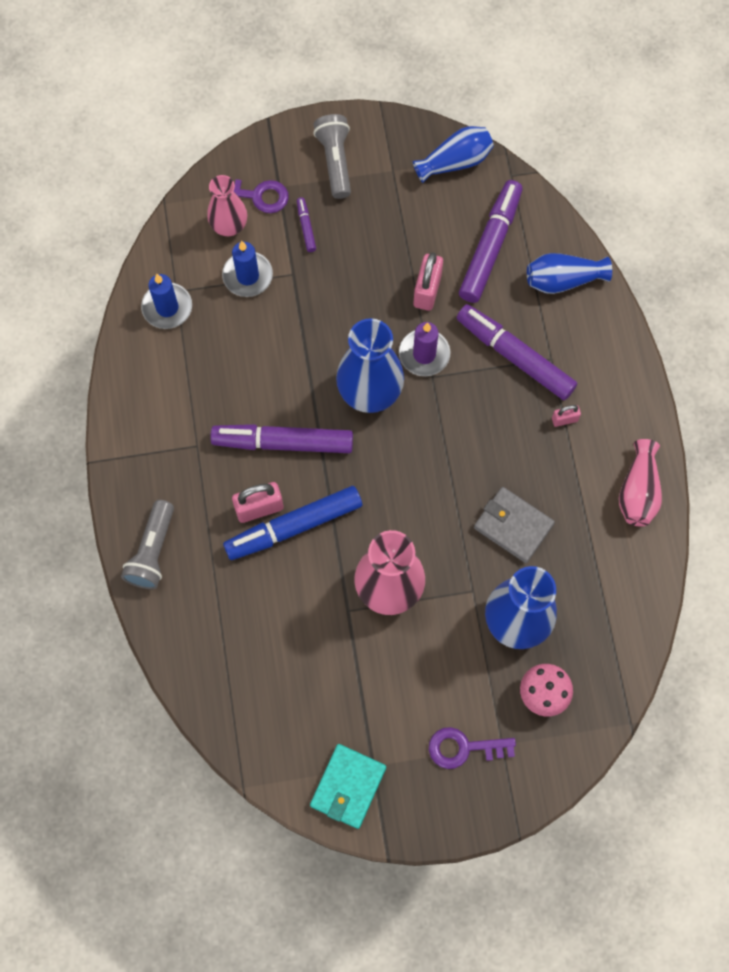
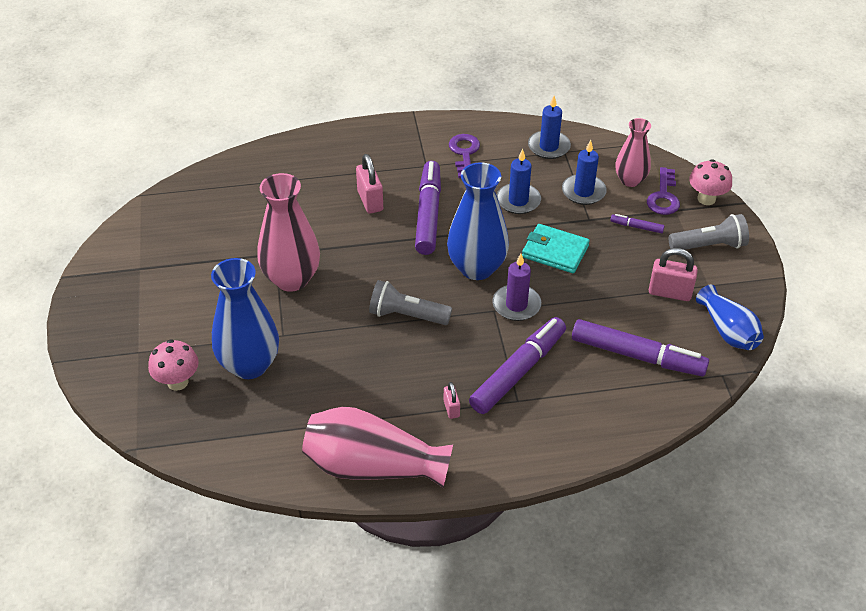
camera: 90 degrees right, 25 degrees down
grey flashlight [121,500,174,589] -> grey flashlight moved to [369,280,452,325]
blue marker [223,486,362,560] -> none
purple marker [297,197,316,252] -> purple marker turned 150 degrees counterclockwise [610,214,665,233]
turquoise wallet [310,744,386,829] -> turquoise wallet moved to [522,224,590,273]
pink padlock [414,252,443,311] -> pink padlock moved to [649,248,698,301]
purple key [429,727,516,769] -> purple key moved to [449,134,480,178]
grey wallet [474,487,555,563] -> none
blue vase [527,253,612,294] -> none
pink vase [619,439,662,526] -> pink vase [302,407,453,488], size x1.62
none -> blue candle [497,149,541,214]
none -> pink mushroom [689,159,732,205]

